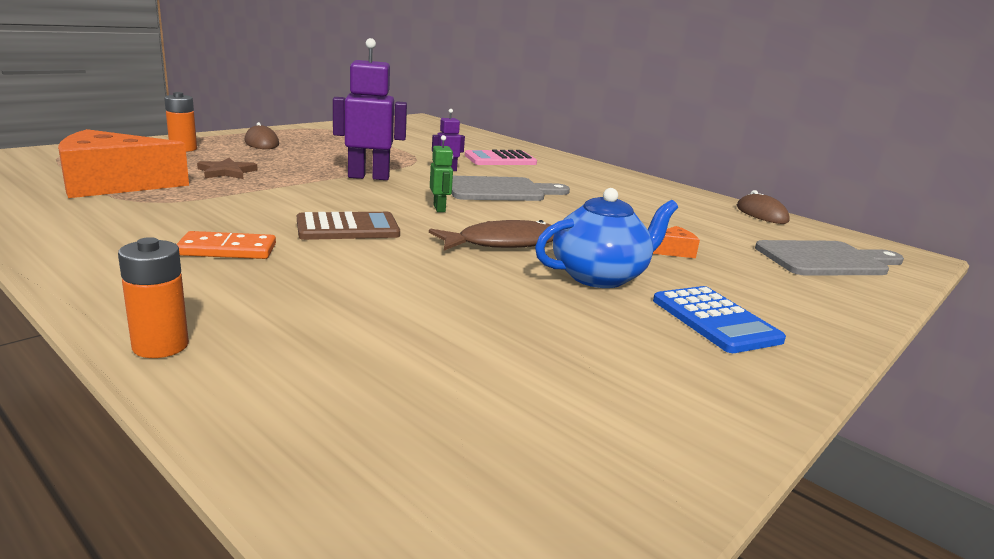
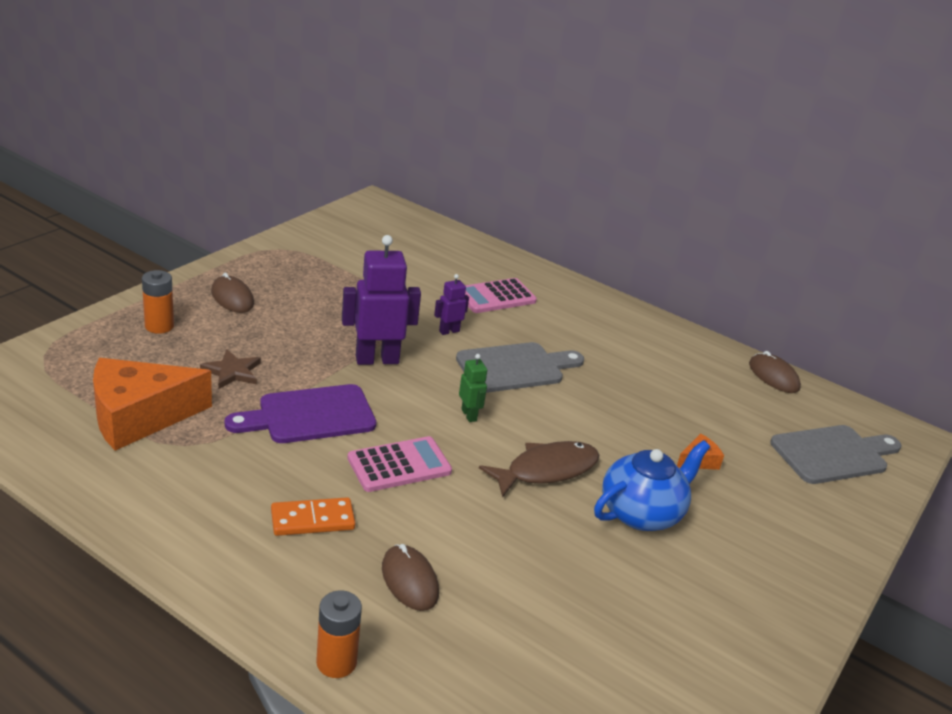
camera: 10 degrees left, 10 degrees up
brown calculator [297,212,400,240] -> pink calculator [347,436,452,492]
blue calculator [653,286,786,353] -> none
none -> purple cutting board [225,384,376,443]
none -> brown mouse [382,544,439,611]

